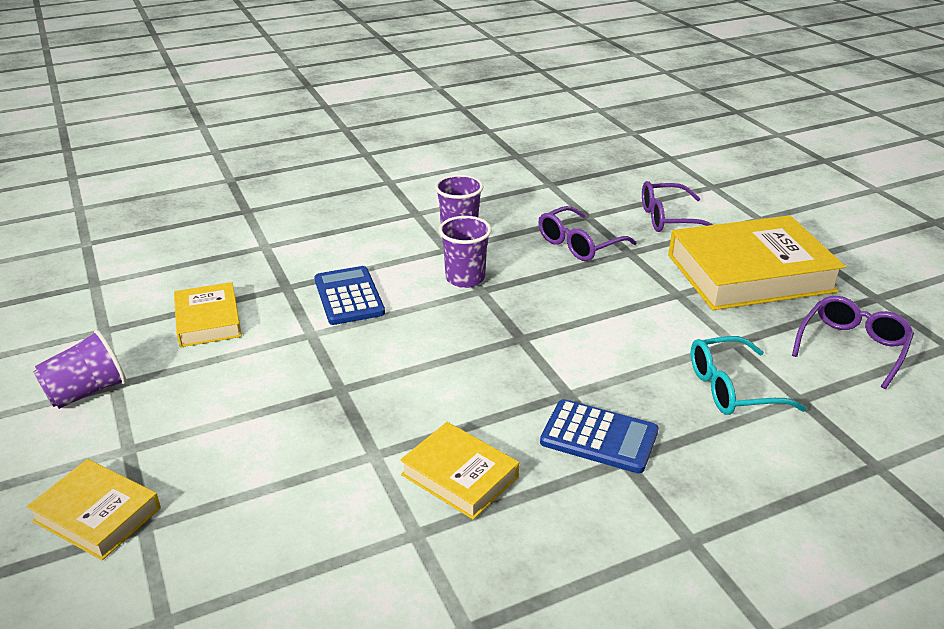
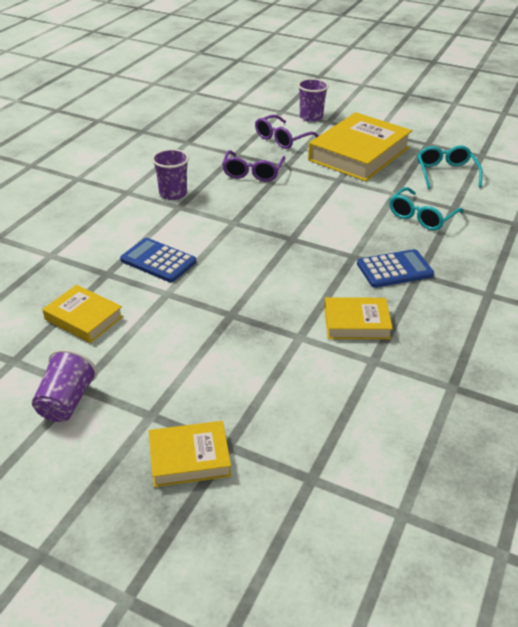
camera: 40 degrees left, 5 degrees up
purple cup [439,216,492,288] -> purple cup moved to [298,78,329,122]
purple glasses [792,296,914,389] -> turquoise glasses [418,145,483,189]

